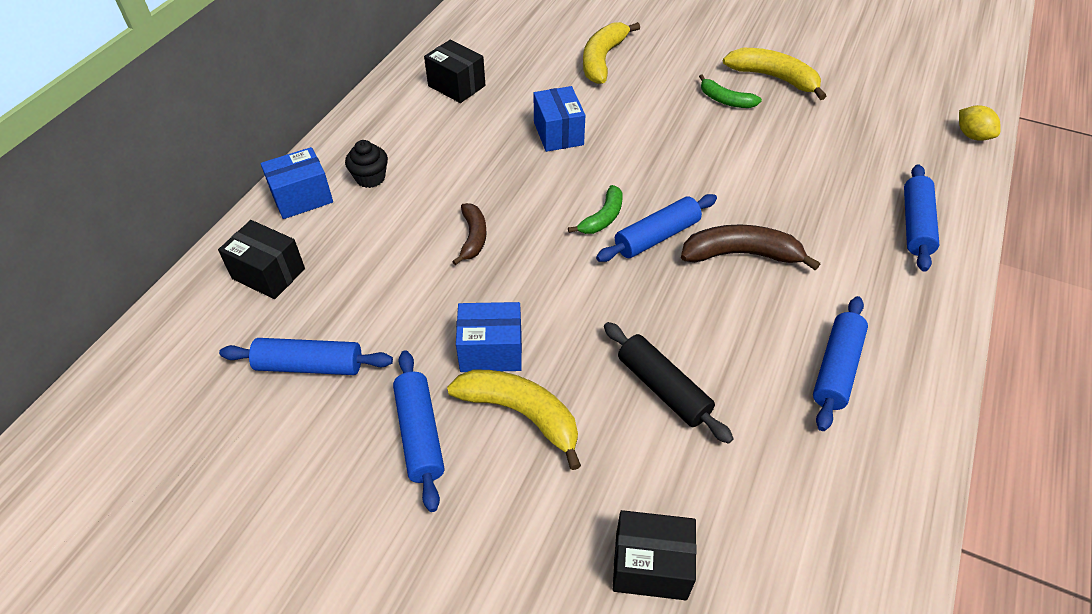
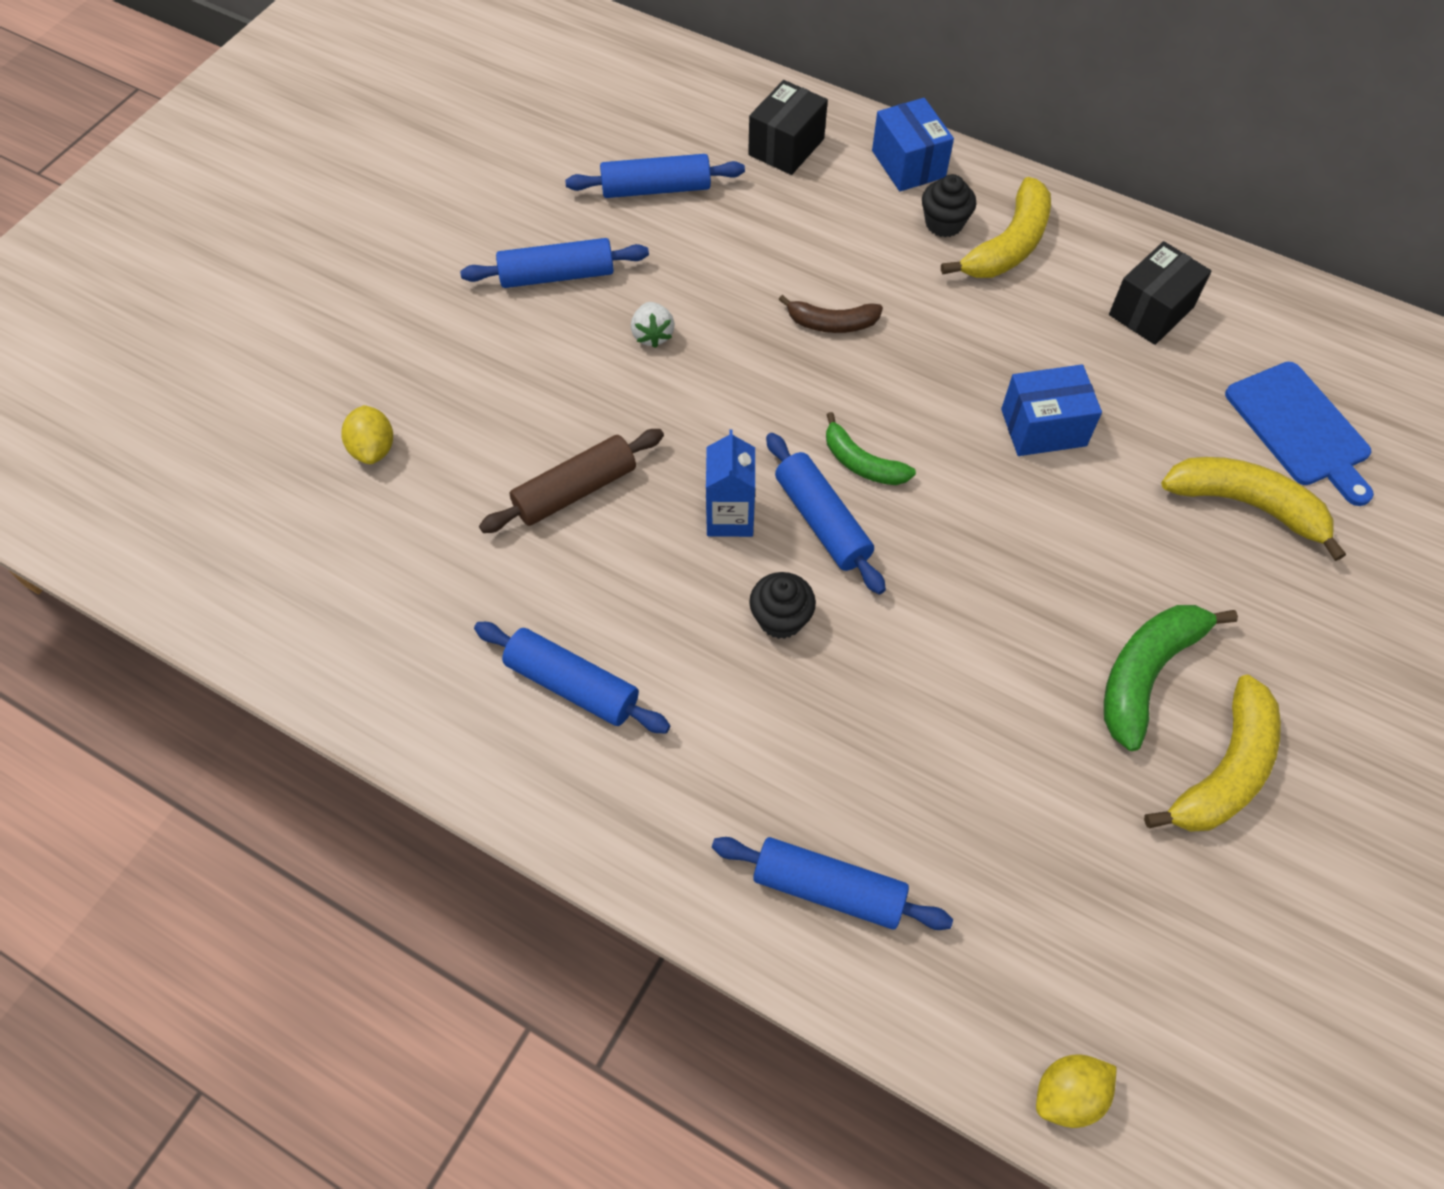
camera: 95 degrees right, 10 degrees up
blue rolling pin [219,338,393,375] -> blue rolling pin turned 75 degrees clockwise [565,154,745,198]
yellow banana [447,370,581,470] -> yellow banana moved to [941,177,1051,278]
blue box [456,302,522,372] -> white strawberry [631,302,675,348]
black rolling pin [604,322,734,444] -> brown rolling pin [479,429,664,533]
black box [613,510,697,600] -> yellow lemon [341,405,393,464]
brown banana [681,224,820,271] -> black cupcake [749,572,816,639]
green banana [699,74,762,108] -> green banana [1104,605,1238,751], size x1.61
none -> blue carton [706,429,755,537]
none -> blue cutting board [1225,362,1374,506]

